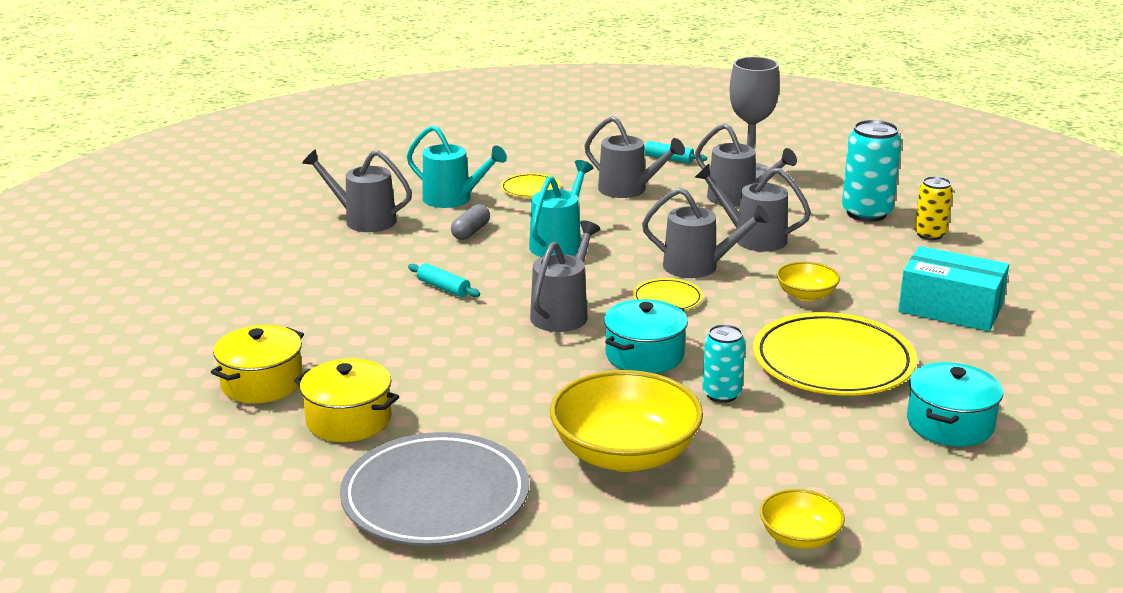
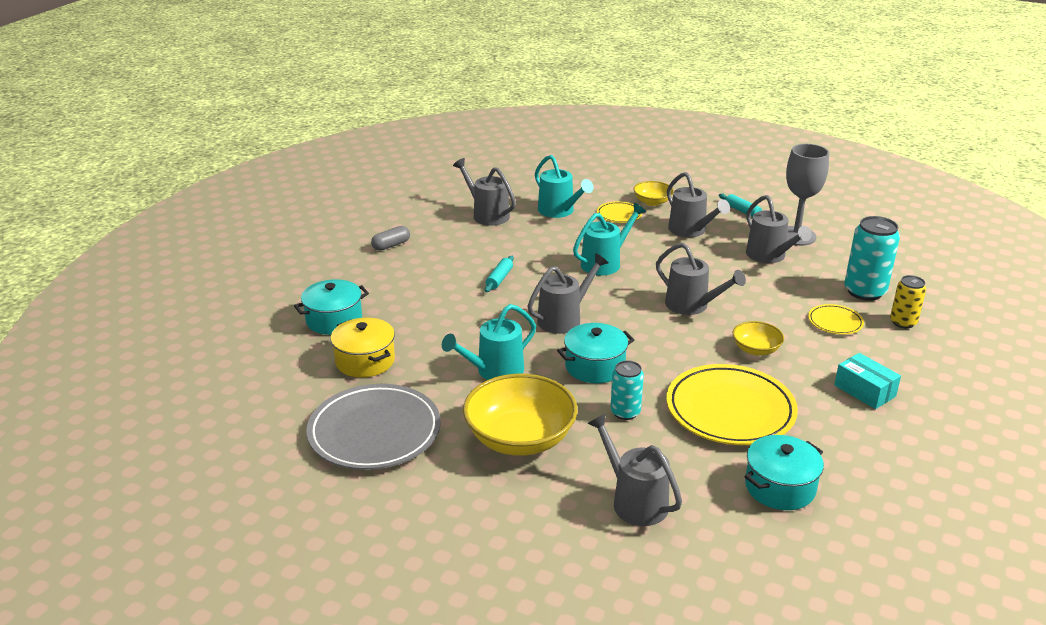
camera: 25 degrees right, 5 degrees up
yellow pot [211,325,304,404] -> turquoise pot [294,279,369,335]
turquoise rolling pin [408,263,480,297] -> turquoise rolling pin turned 45 degrees clockwise [485,256,514,292]
grey capsule [451,204,490,240] -> grey capsule moved to [371,226,410,251]
yellow plate [633,278,703,310] -> yellow plate moved to [808,304,864,334]
grey watering can [695,164,811,252] -> grey watering can moved to [588,413,682,526]
yellow bowl [760,489,845,549] -> yellow bowl moved to [633,181,674,206]
turquoise box [898,246,1009,332] -> turquoise box [834,353,901,409], size x0.66
none -> turquoise watering can [442,304,536,380]

